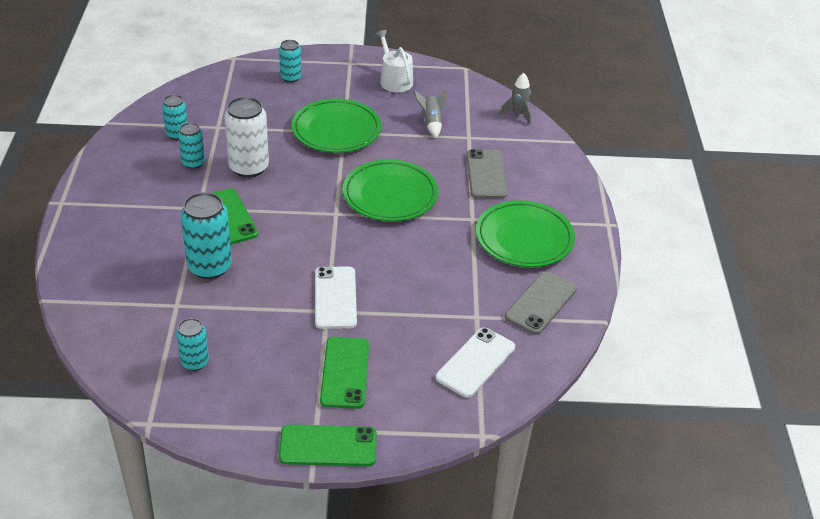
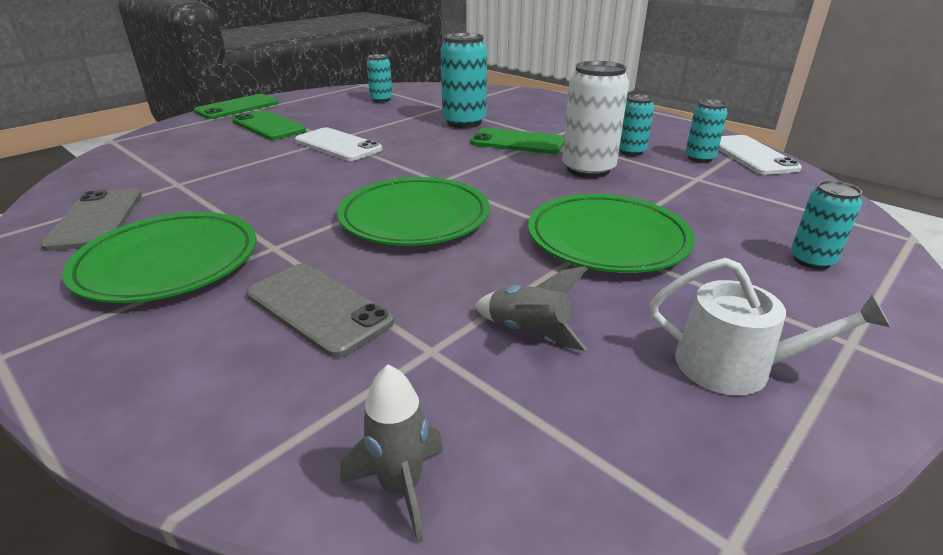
camera: 135 degrees right, 10 degrees down
white phone [436,327,515,398] -> white phone moved to [718,135,802,175]

